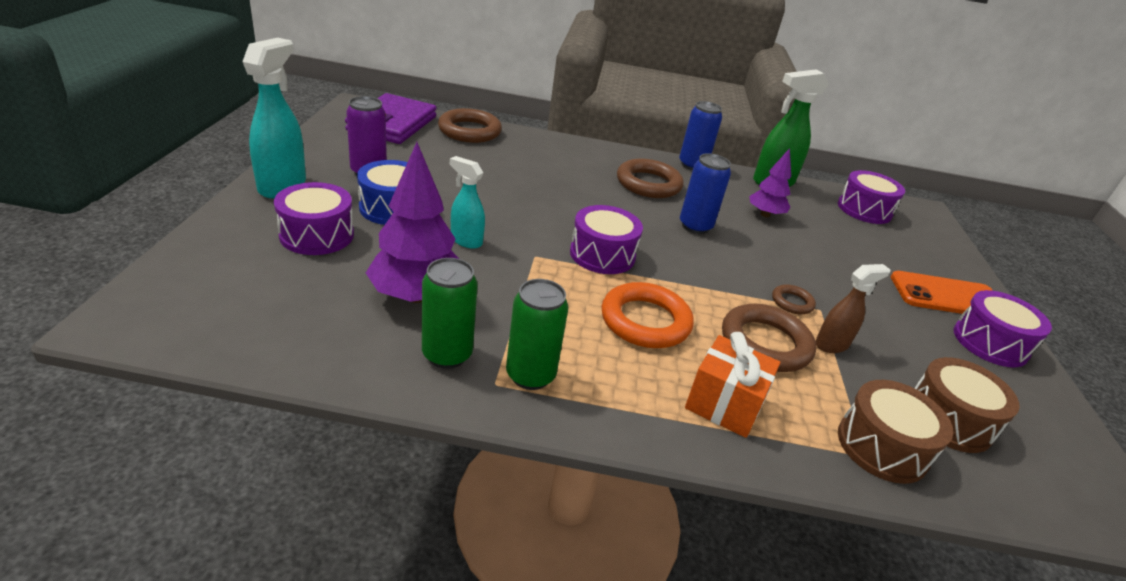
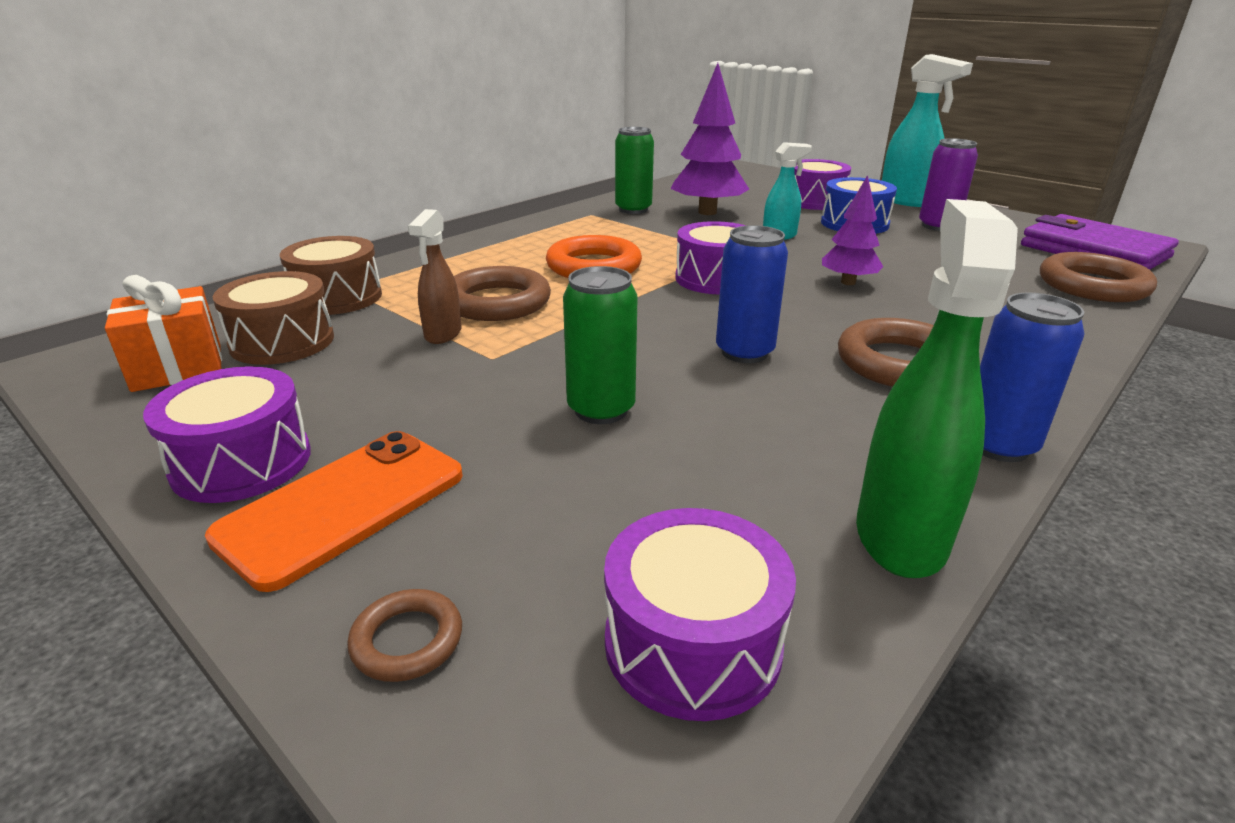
camera: 130 degrees right, 5 degrees down
green can [506,279,568,390] -> green can moved to [563,266,637,424]
orange gift [685,332,780,438] -> orange gift moved to [105,275,222,392]
purple tree [749,148,791,217] -> purple tree moved to [822,175,883,285]
brown ring [772,284,816,314] -> brown ring moved to [347,589,462,682]

